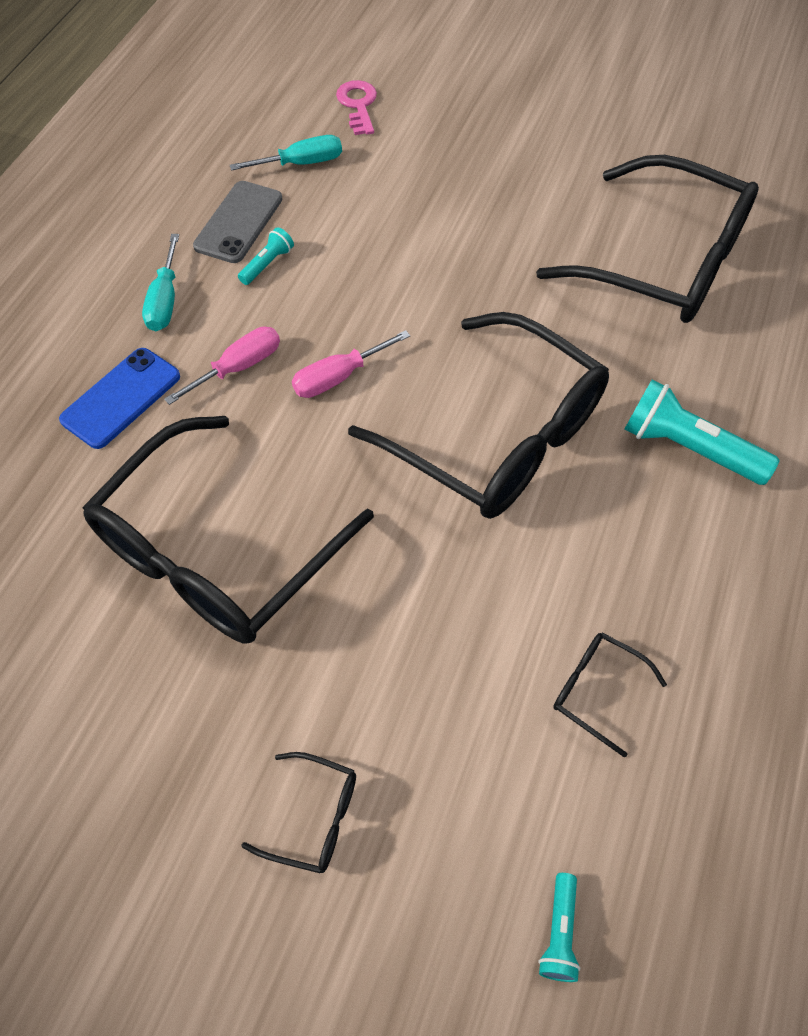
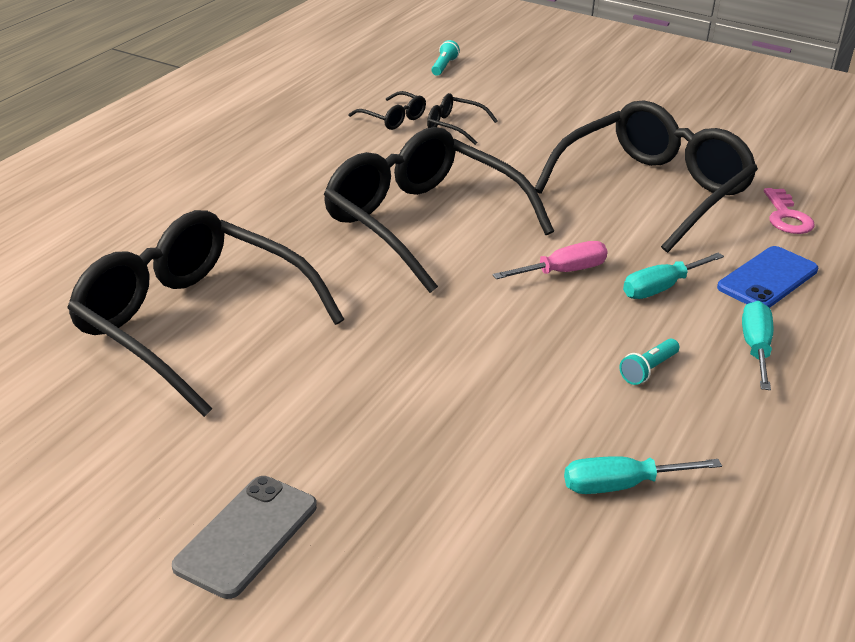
camera: 175 degrees left, 25 degrees down
pink screwdriver [164,327,280,405] -> turquoise screwdriver [623,253,724,299]
grey phone [193,181,282,263] -> grey phone moved to [172,476,317,599]
black glasses [241,752,356,873] -> black glasses moved to [427,93,498,145]
pink key [336,80,377,135] -> pink key moved to [764,188,815,234]
turquoise flashlight [625,379,779,485] -> none

